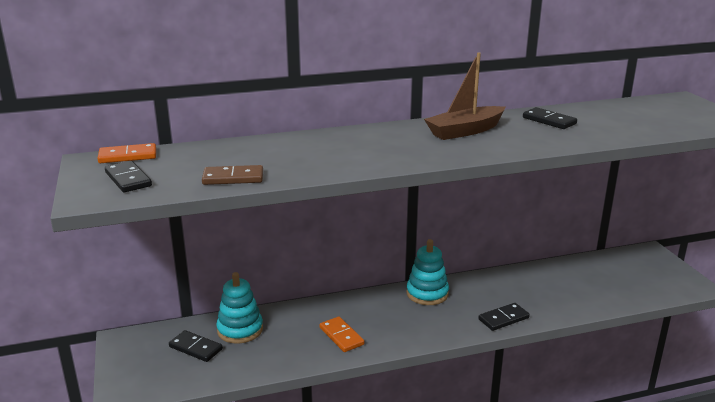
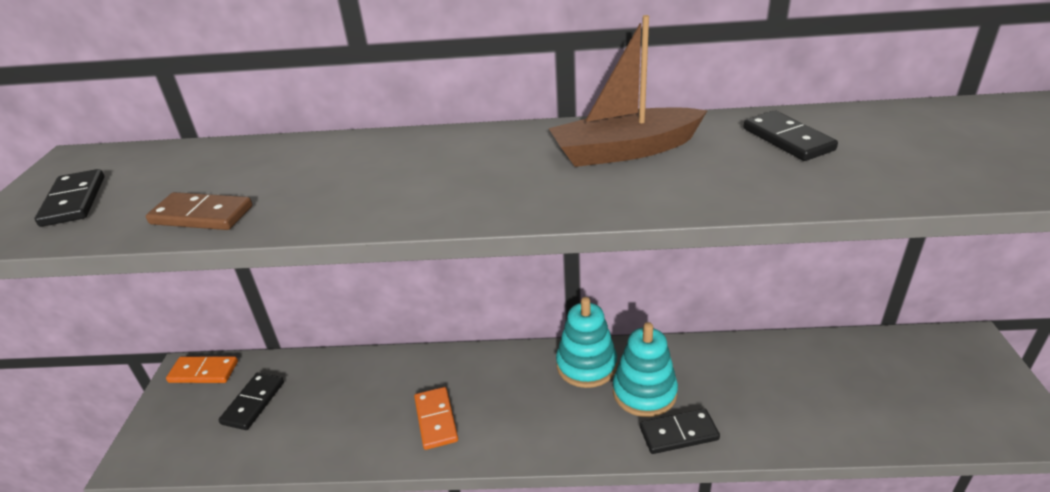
camera: 20 degrees right, 10 degrees up
orange domino [97,143,156,163] -> orange domino moved to [166,356,238,383]
black domino [169,330,223,362] -> black domino turned 60 degrees clockwise [218,372,284,430]
turquoise stacking toy [216,272,263,344] -> turquoise stacking toy moved to [613,322,678,417]

